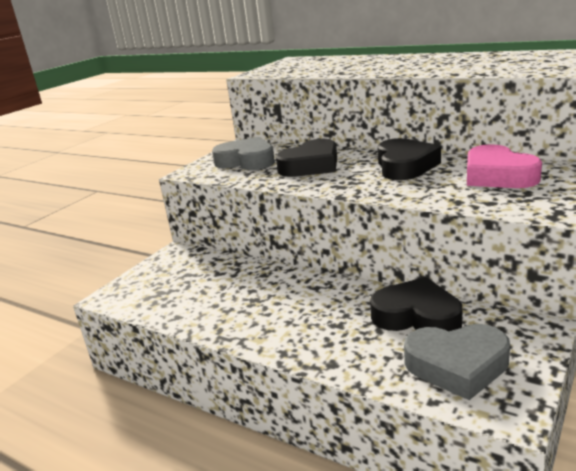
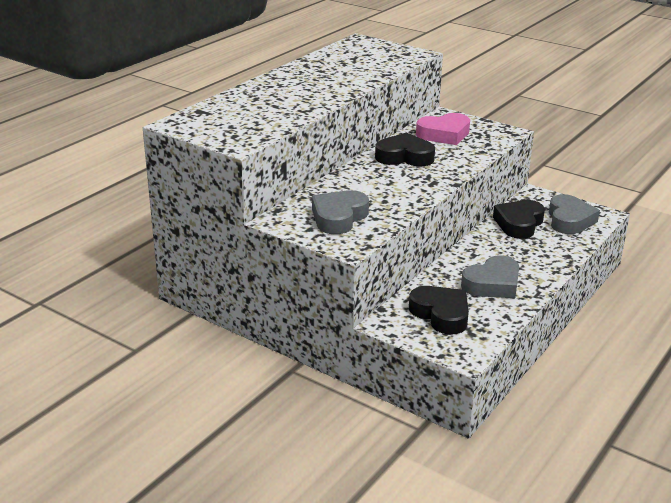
camera: 90 degrees left, 5 degrees up
black heart [276,139,337,177] -> black heart moved to [409,286,469,335]
none -> grey heart [461,256,519,298]

